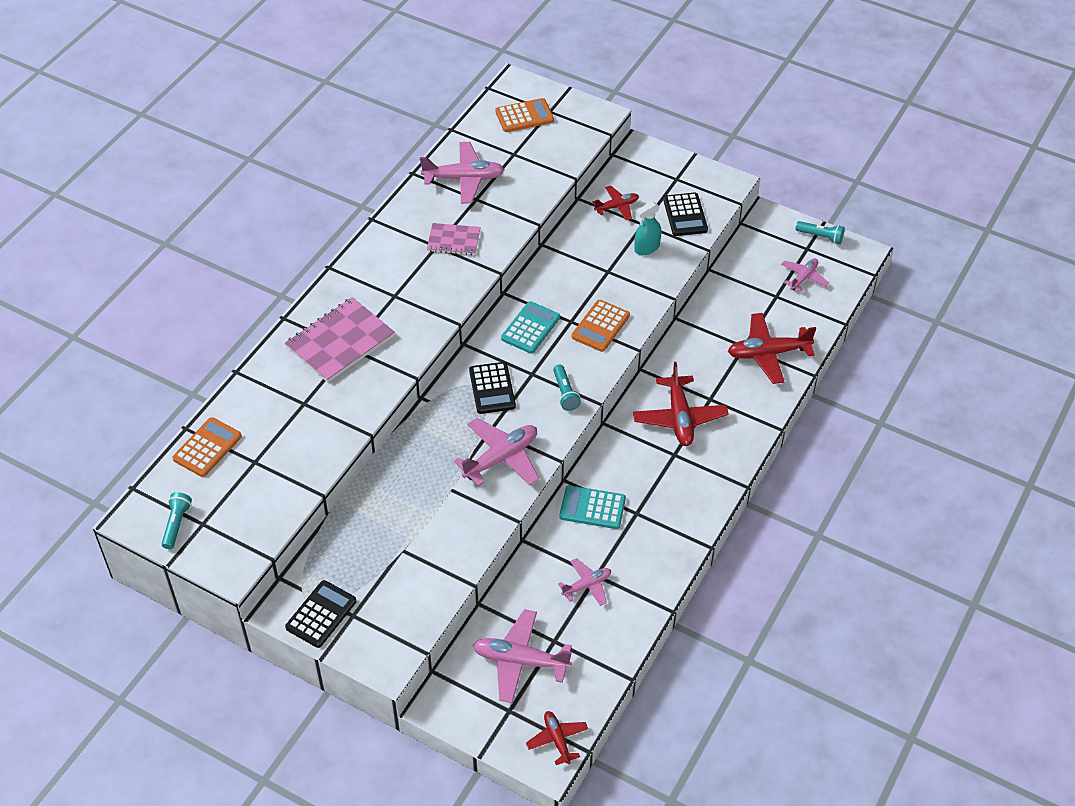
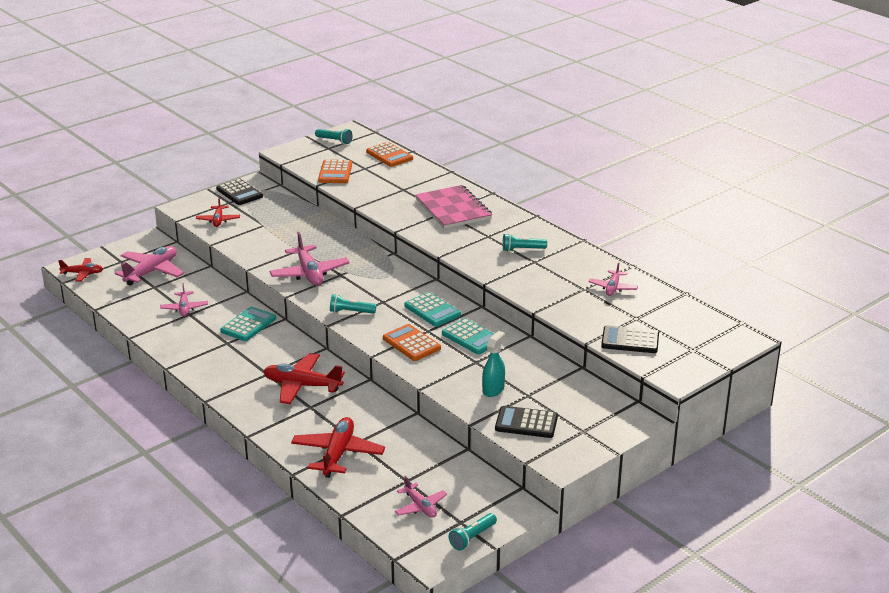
camera: 110 degrees right, 20 degrees down
pink plane [420,142,504,204] -> pink plane [588,262,638,296], size x0.59
pink notebook [427,223,481,255] -> none
black calculator [469,362,516,414] -> black calculator moved to [601,325,659,353]
orange calculator [495,98,554,132] -> orange calculator moved to [318,160,352,183]
red plane [592,185,639,220] -> red plane moved to [196,197,240,227]
turquoise spray bottle [634,201,661,255] -> turquoise spray bottle turned 45 degrees clockwise [482,331,505,397]
none -> turquoise calculator [442,318,494,354]
none -> turquoise flashlight [502,233,547,251]

